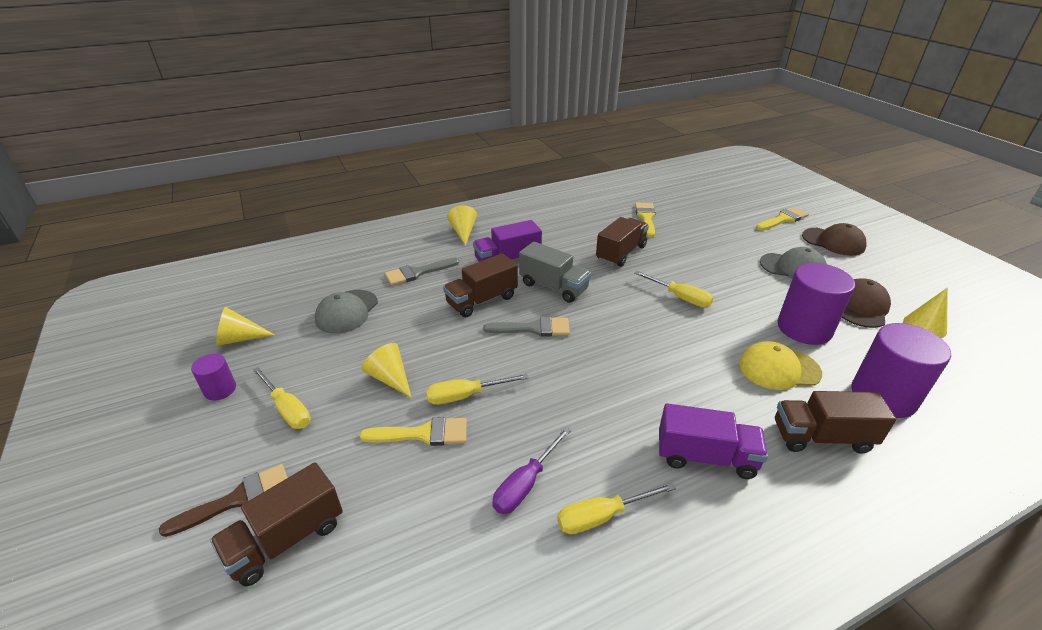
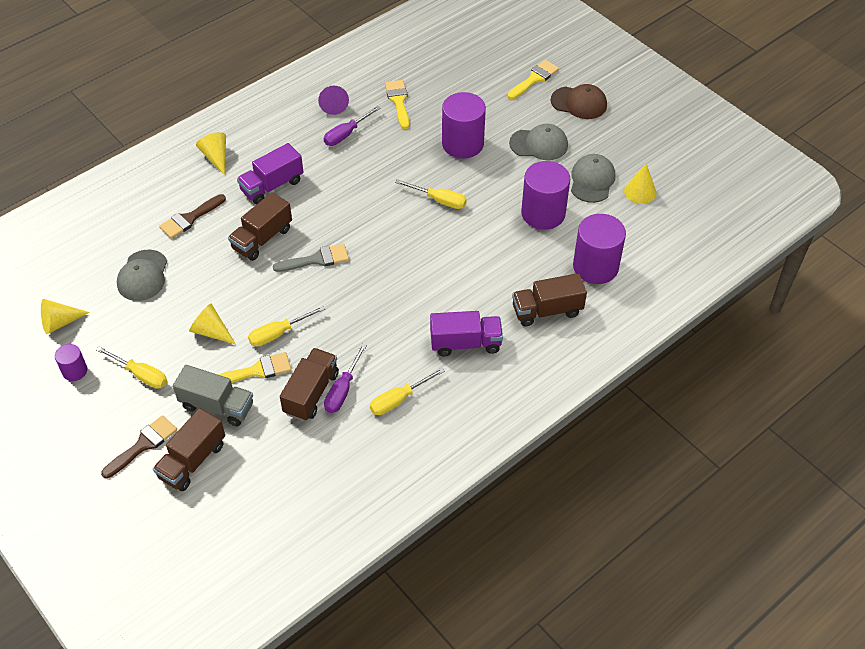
camera: 15 degrees left, 15 degrees up
grey brush [385,258,459,285] -> brown brush [159,194,226,239]
grey truck [519,241,591,303] -> grey truck moved to [173,365,253,426]
brown truck [596,217,649,267] -> brown truck moved to [280,348,339,421]
yellow cap [739,341,822,390] -> none
brown cap [842,278,891,328] -> grey cap [571,154,615,203]
none -> purple cone [318,86,349,115]
none -> purple screwdriver [324,106,381,146]
none -> purple cylinder [442,92,486,158]

